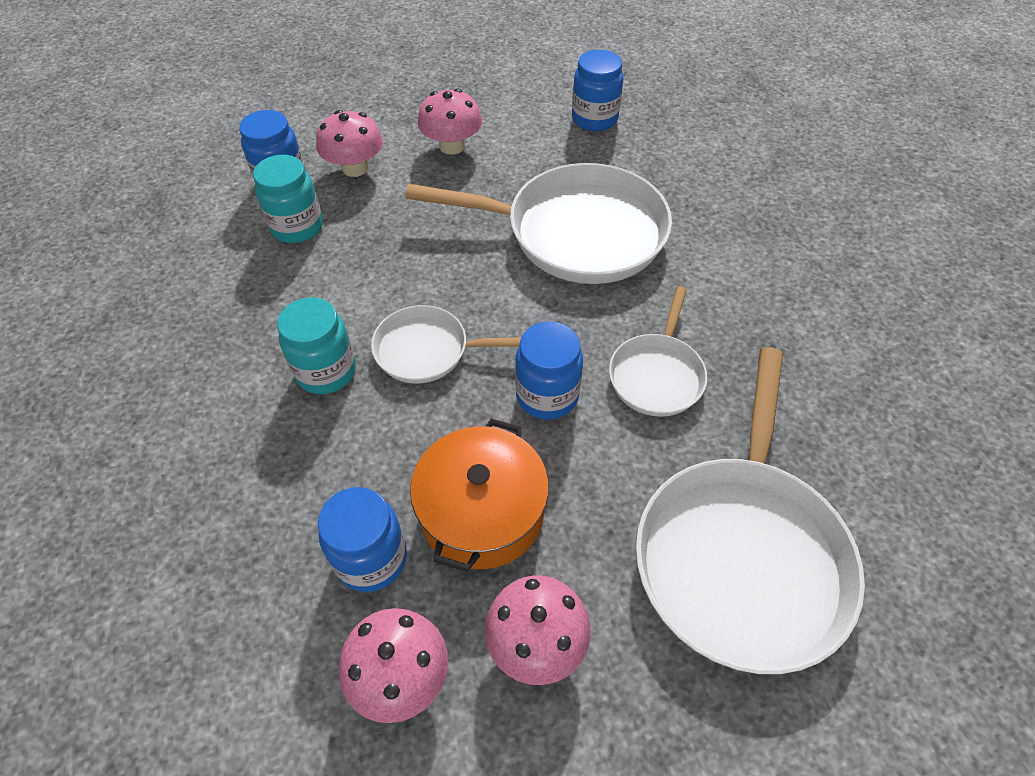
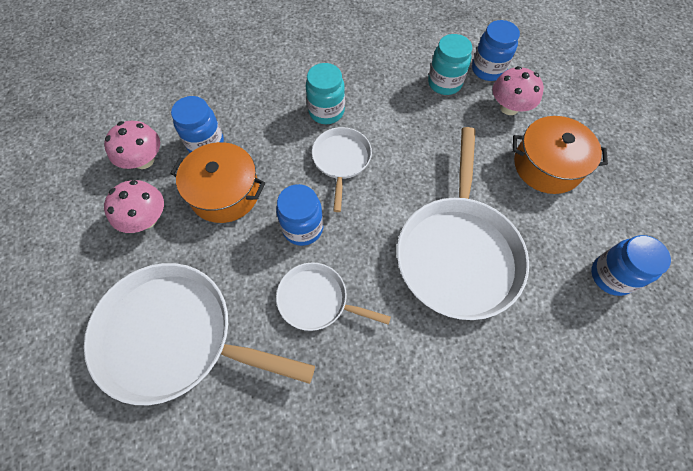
camera: 90 degrees right, 10 degrees up
pink mushroom [418,89,482,155] -> orange pot [513,116,608,194]

